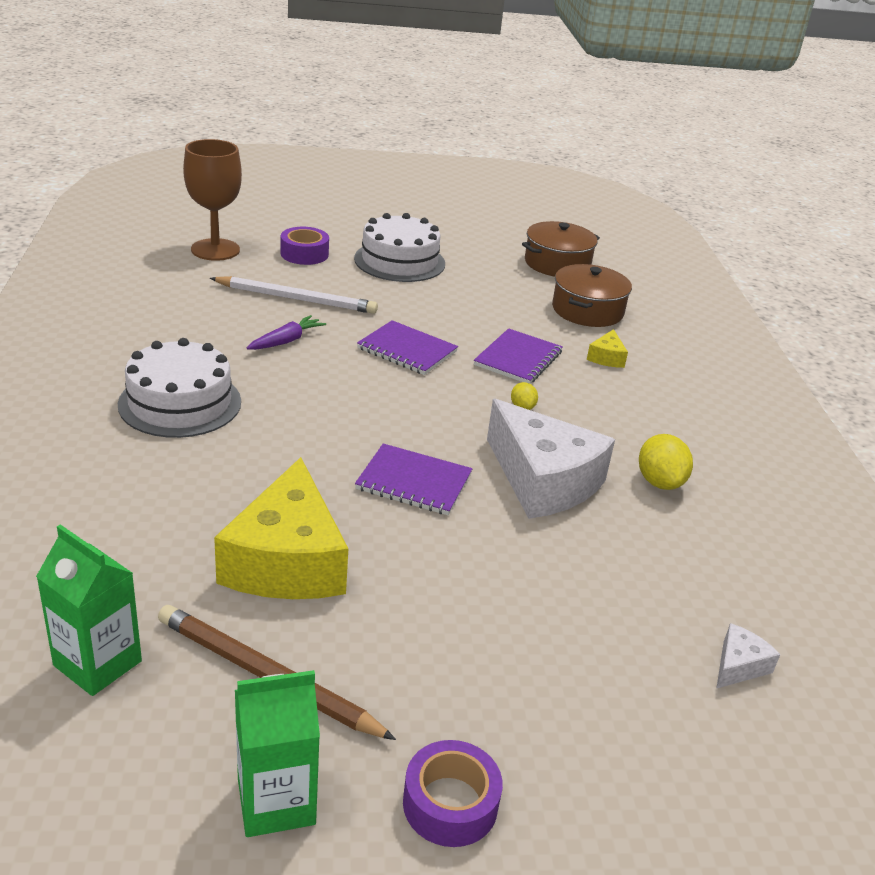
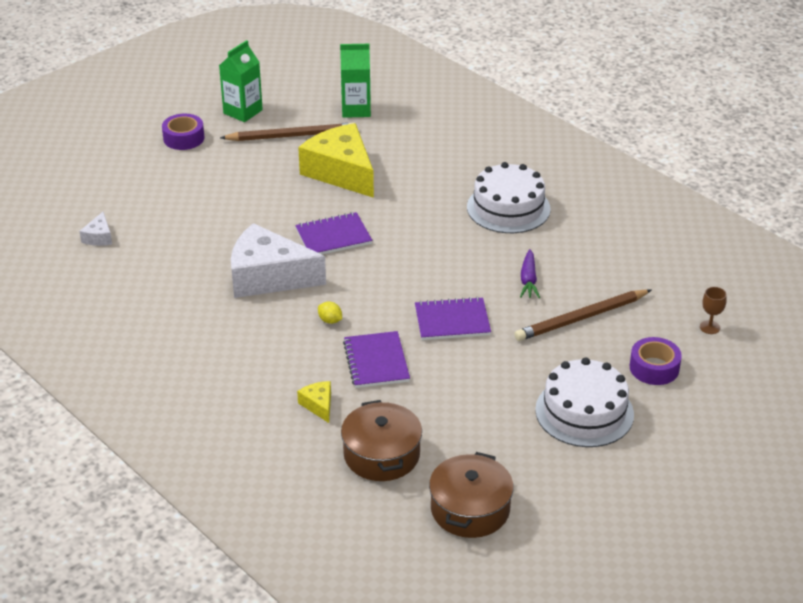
camera: 145 degrees right, 5 degrees up
brown goblet [183,139,242,261] -> brown goblet [700,287,727,334], size x0.43
white pencil [210,276,378,314] -> brown pencil [514,289,651,341]
yellow lemon [639,434,693,490] -> none

